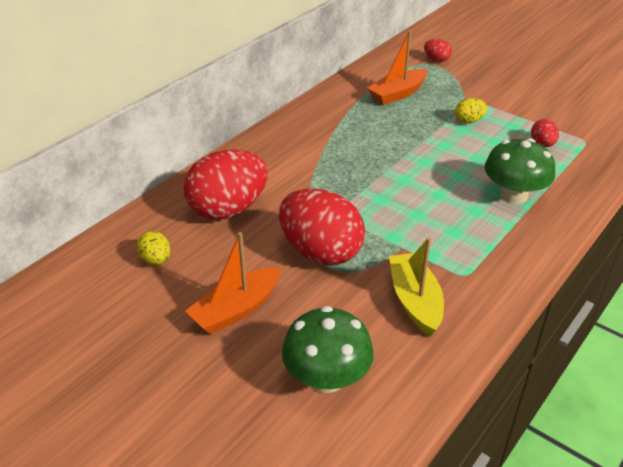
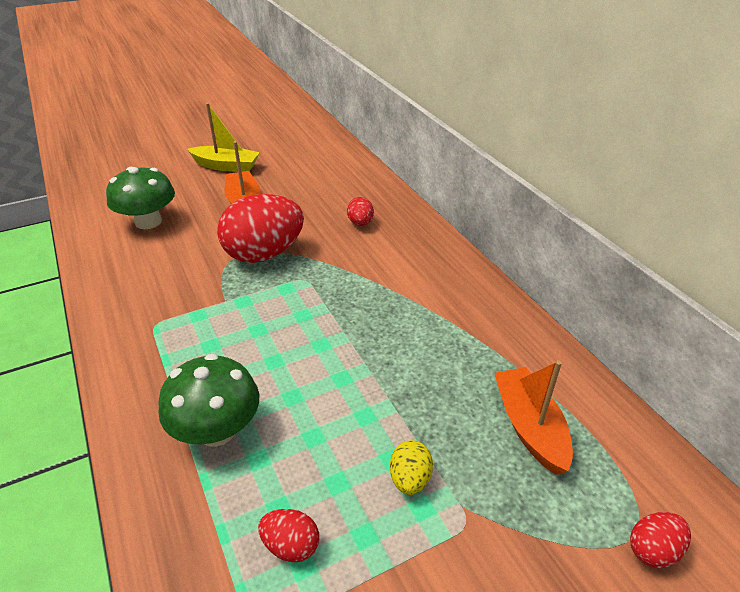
camera: 115 degrees right, 0 degrees up
yellow egg [137,231,170,265] -> none
red egg [184,150,268,220] -> red egg [347,197,374,226], size x0.45
yellow boat [389,238,444,336] -> yellow boat moved to [187,103,260,172]

